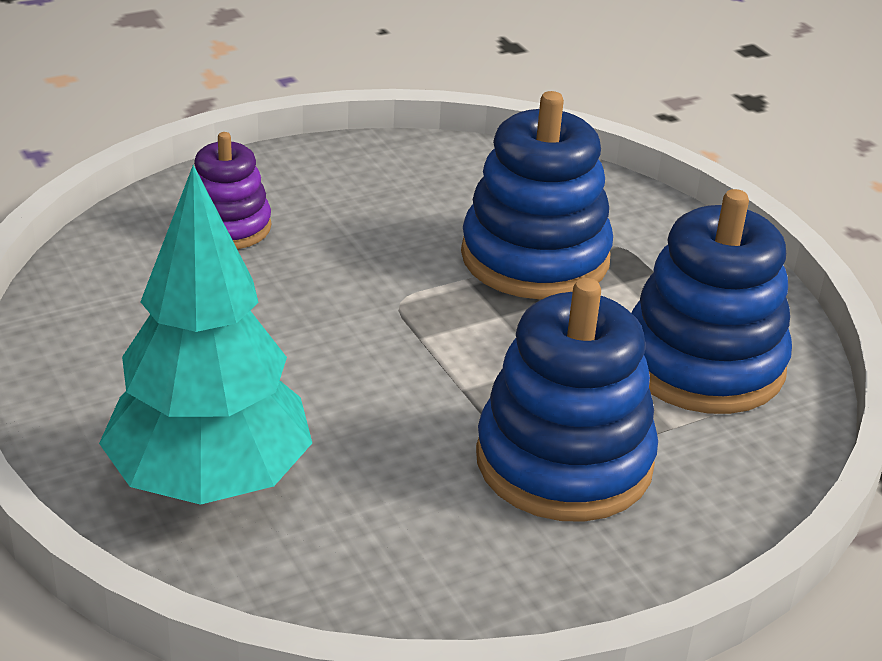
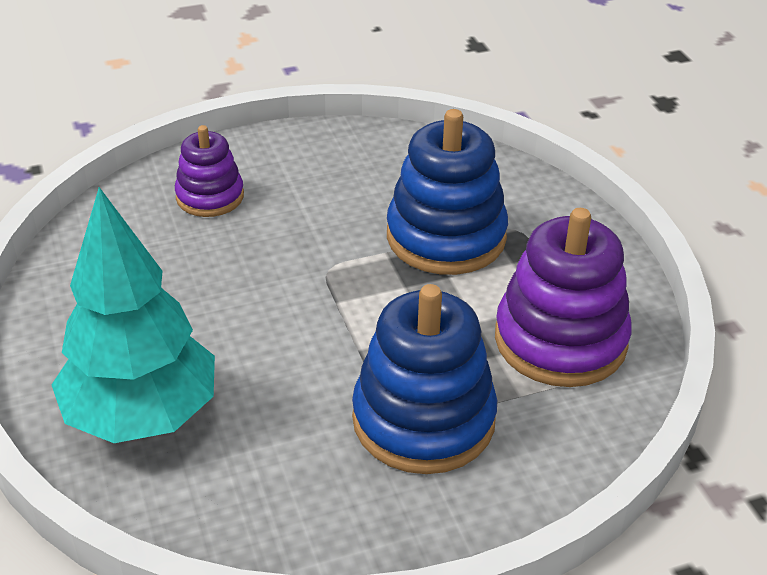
camera: 10 degrees right, 5 degrees up
blue stacking toy [631,189,792,414] -> purple stacking toy [495,208,632,387]

